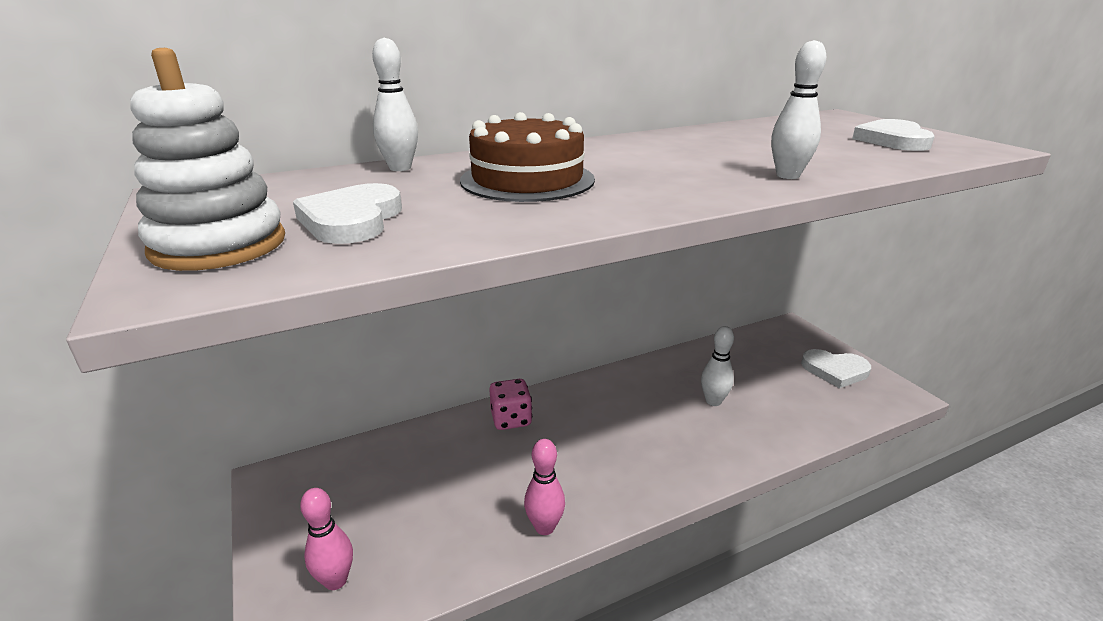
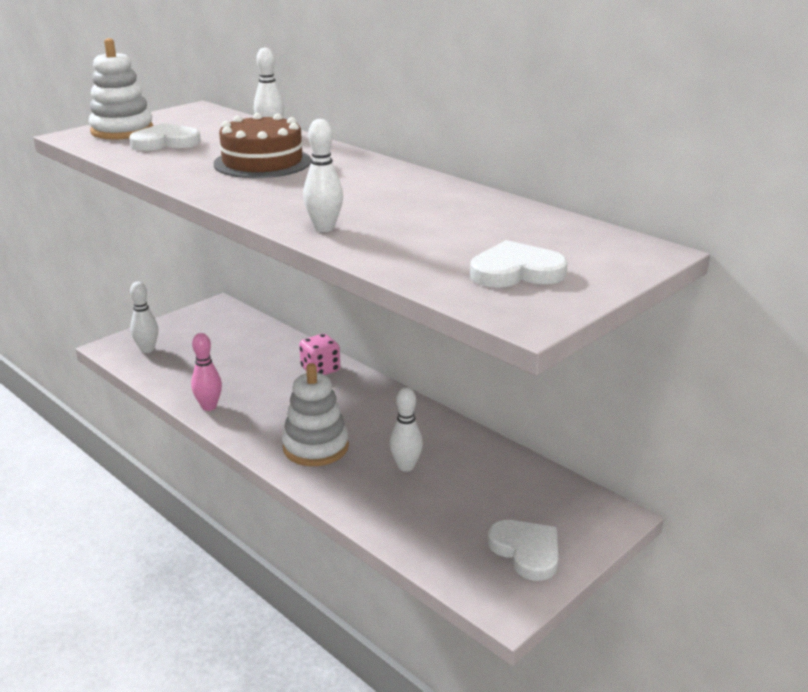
camera: 70 degrees right, 0 degrees up
pink bowling pin [300,488,353,590] -> white bowling pin [130,281,158,353]
white heart [801,349,871,388] -> white heart turned 150 degrees clockwise [488,520,558,581]
none -> white stacking toy [282,363,349,466]

